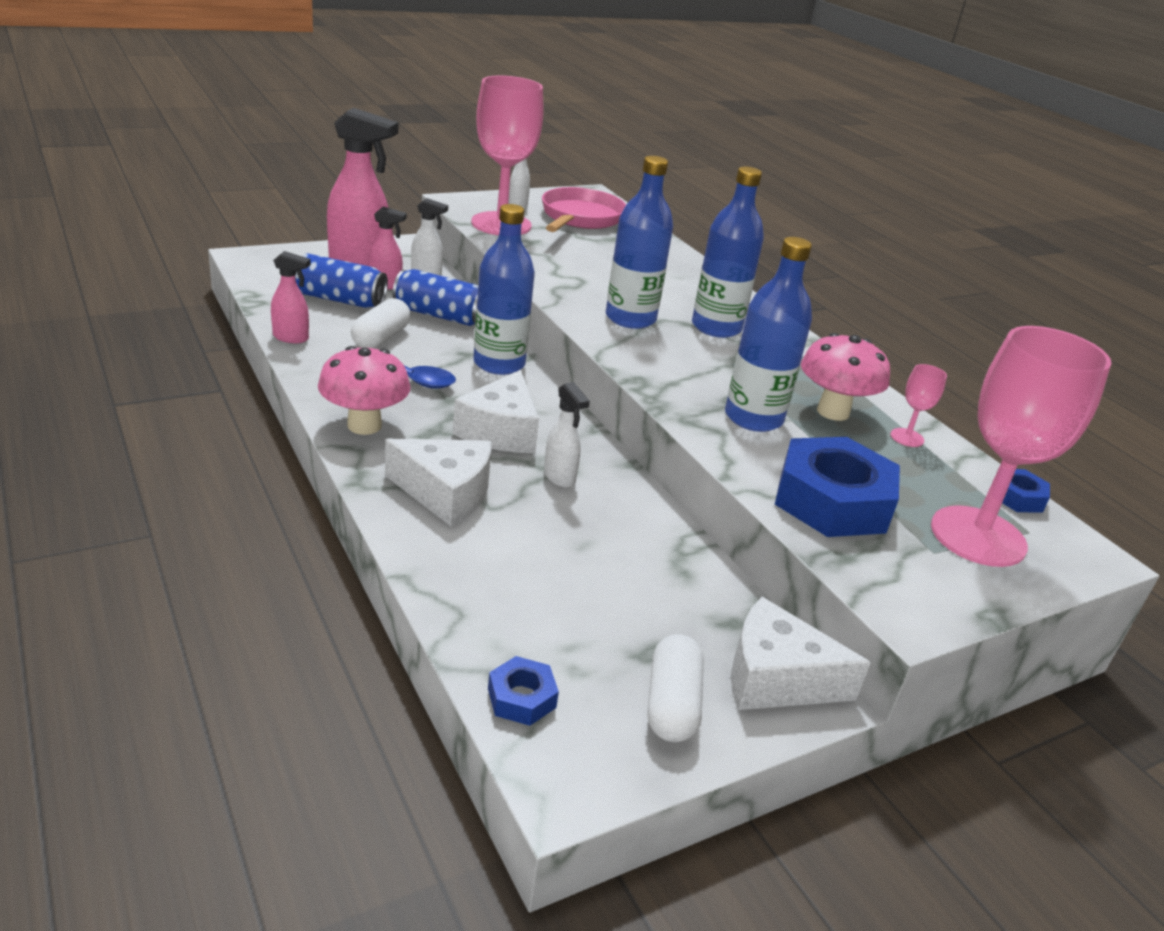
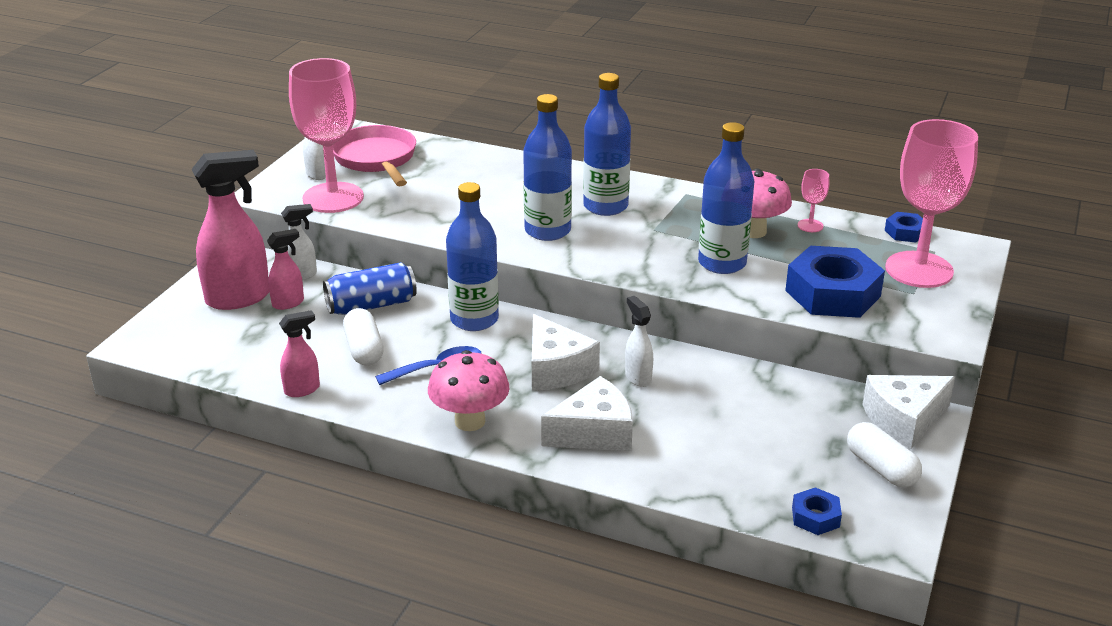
camera: 35 degrees left, 0 degrees up
blue can [295,253,388,308] -> none
white spray bottle [544,382,590,488] -> white spray bottle turned 135 degrees counterclockwise [625,296,653,387]

